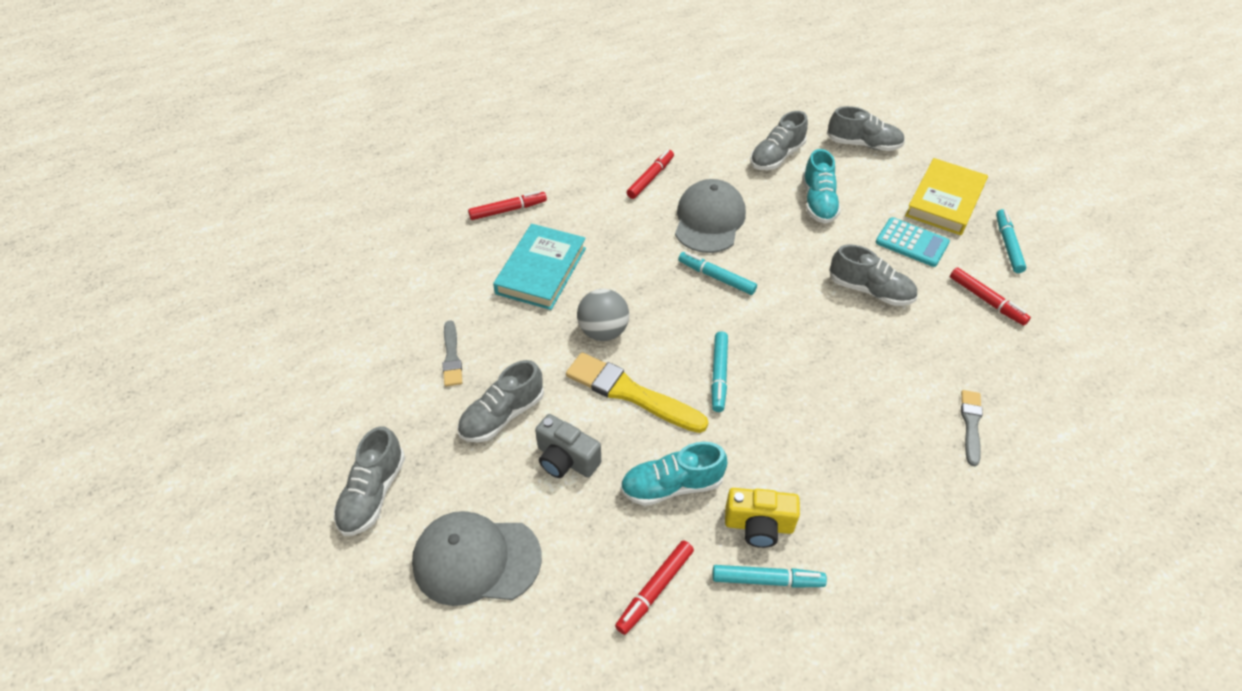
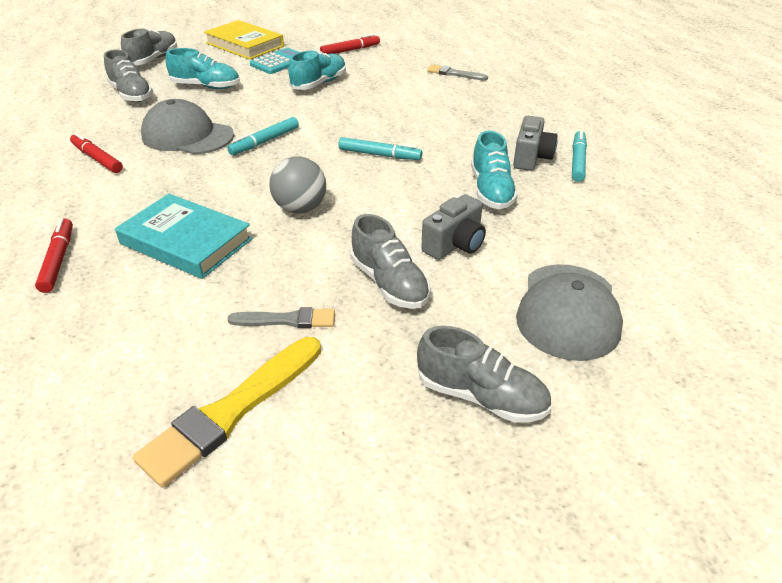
camera: 80 degrees left, 10 degrees down
yellow brush [566,352,708,433] -> yellow brush moved to [133,337,321,487]
red marker [615,540,694,635] -> none
yellow camera [725,488,800,548] -> grey camera [513,116,558,171]
grey shoe [829,244,917,306] -> turquoise shoe [288,50,346,90]
turquoise marker [996,209,1026,273] -> none

